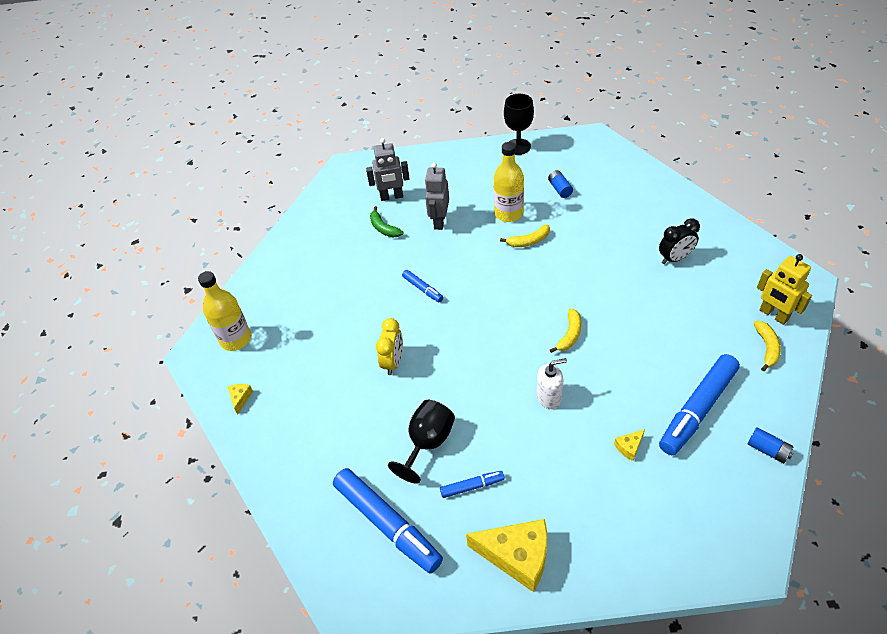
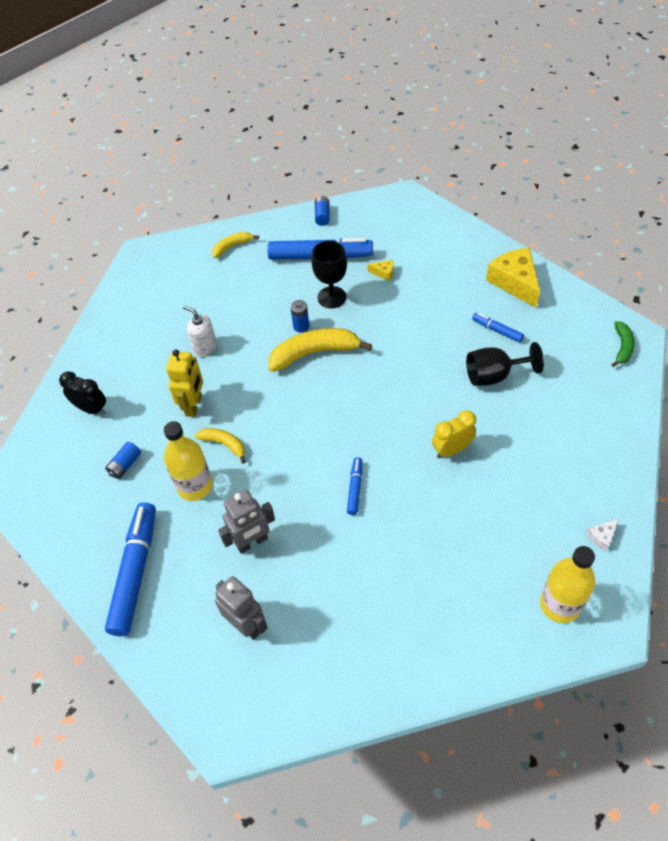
camera: 130 degrees left, 5 degrees up
yellow cheese [227,384,253,414] -> white cheese [586,519,619,551]
blue marker [333,468,443,574] -> blue marker moved to [105,502,156,636]
green banana [370,206,403,238] -> green banana moved to [611,321,635,367]
black goblet [504,94,534,155] -> black goblet moved to [312,241,347,308]
white soap dispenser [536,358,567,409] -> white soap dispenser moved to [183,306,217,357]
yellow banana [550,308,582,353] -> yellow banana [268,328,372,372], size x1.81
black clock [659,218,700,264] -> black clock moved to [59,371,106,415]
yellow robot [757,254,812,325] -> yellow robot moved to [166,349,203,417]
none -> blue battery [290,300,309,333]

